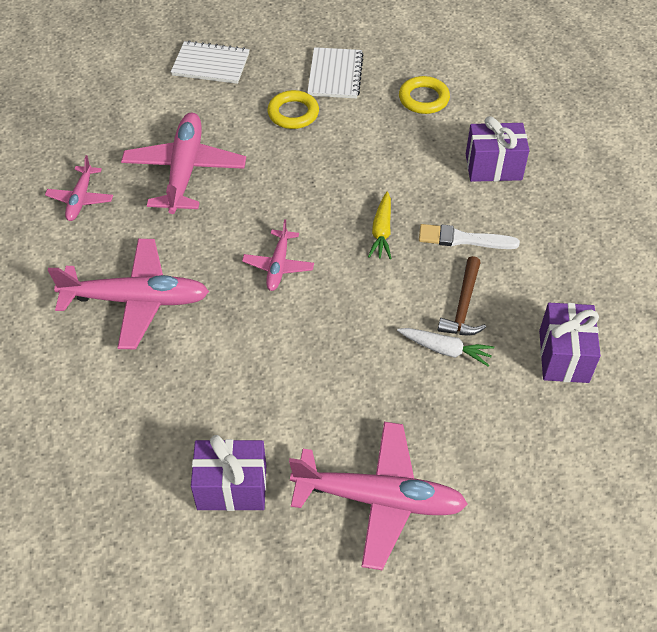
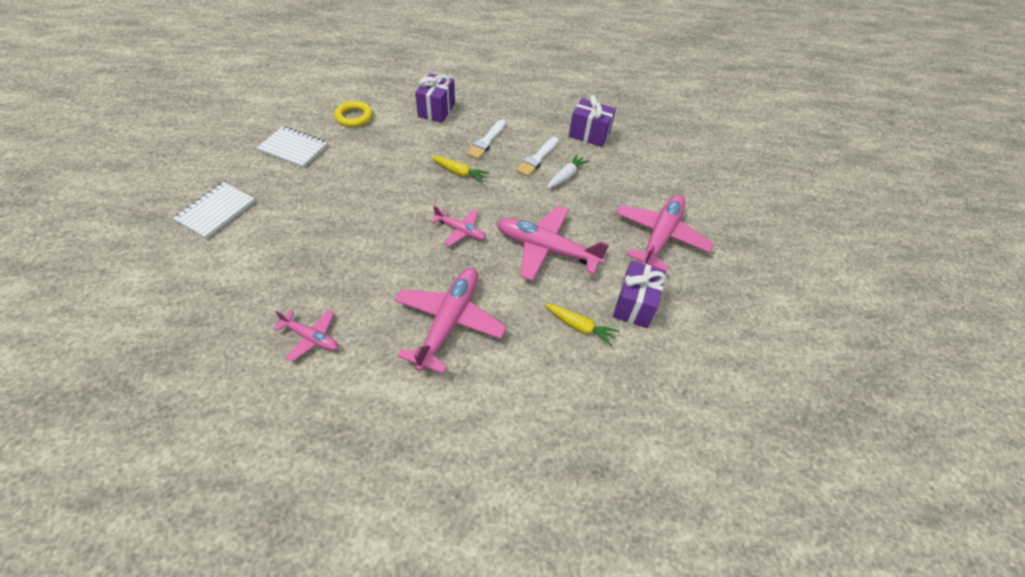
camera: 75 degrees left, 0 degrees up
pink plane [121,113,246,214] -> pink plane moved to [497,206,609,281]
yellow ring [267,90,319,129] -> none
brown hammer [438,256,486,335] -> white brush [516,137,559,177]
none -> yellow carrot [545,304,619,346]

